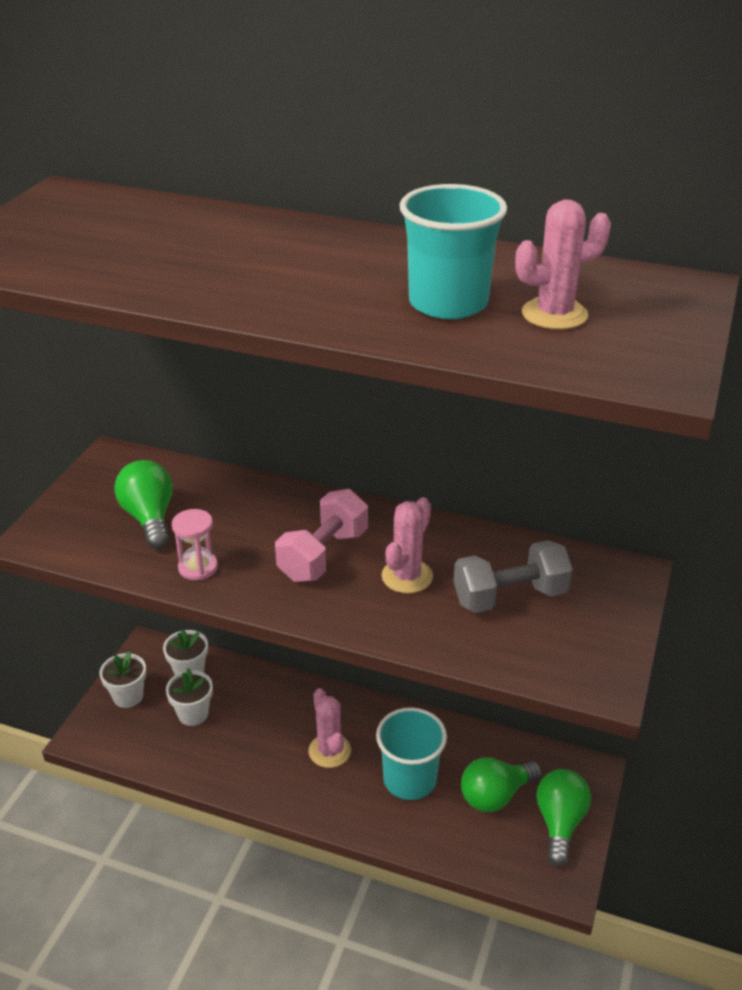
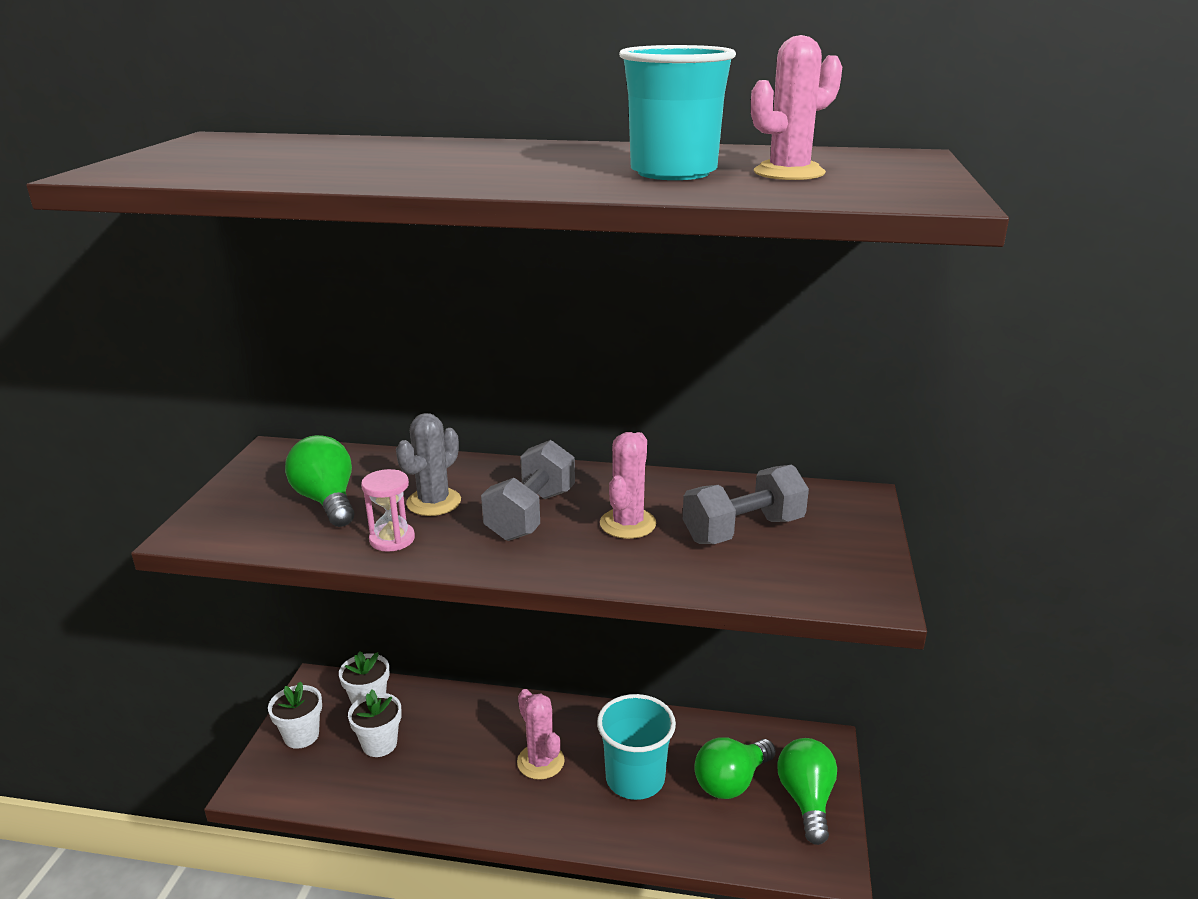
camera: 10 degrees left, 10 degrees down
pink dumbbell [275,489,368,582] -> grey dumbbell [481,440,575,541]
none -> grey cactus [396,413,461,516]

